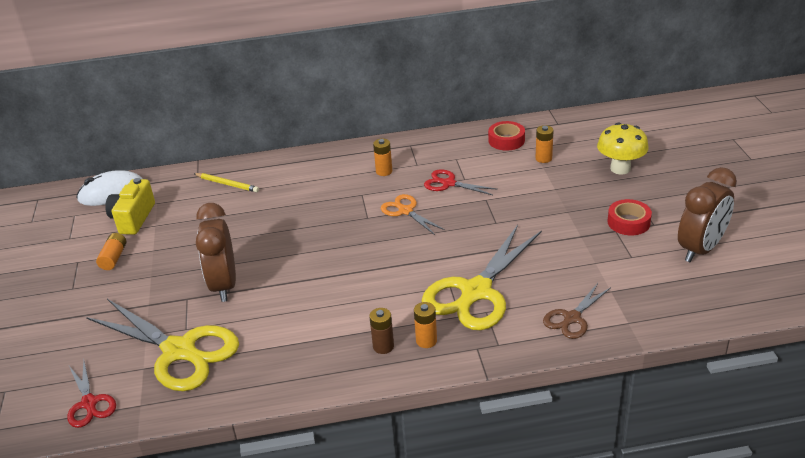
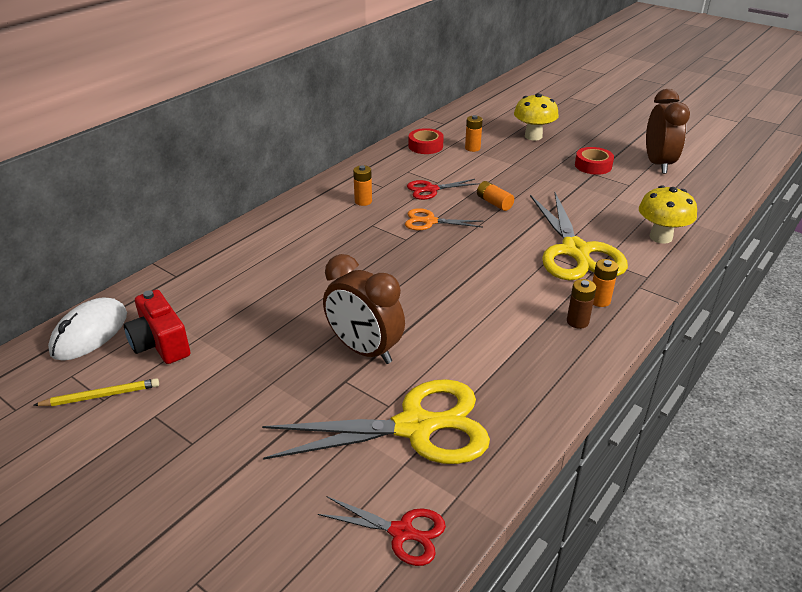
camera: 45 degrees left, 0 degrees up
orange battery [96,233,126,270] -> orange battery moved to [477,181,514,211]
yellow camera [105,178,155,235] -> red camera [124,290,190,364]
yellow pencil [194,173,259,192] -> yellow pencil moved to [33,378,159,406]
brown scissors [543,283,611,339] -> yellow mushroom [639,185,697,244]

